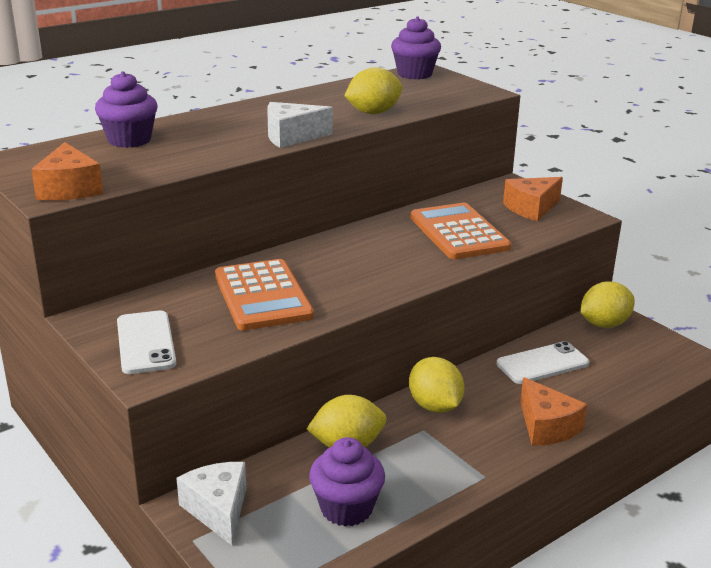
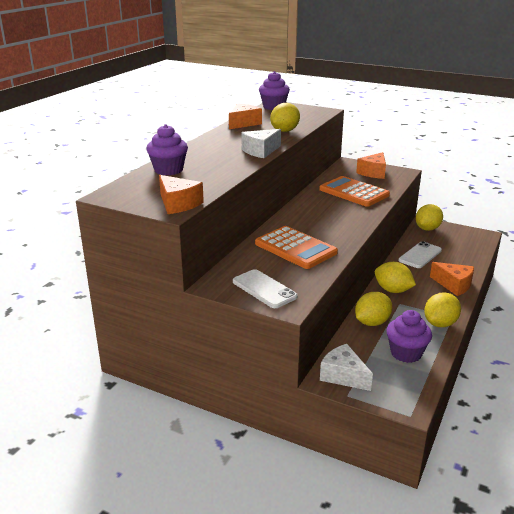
camera: 25 degrees left, 0 degrees up
none -> orange cheese [229,104,262,129]
none -> yellow lemon [424,293,461,327]

